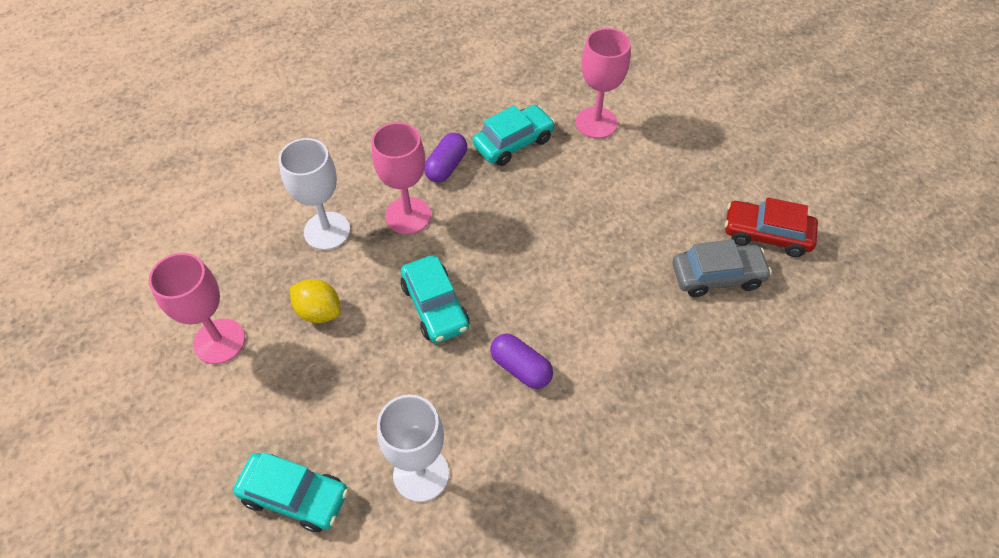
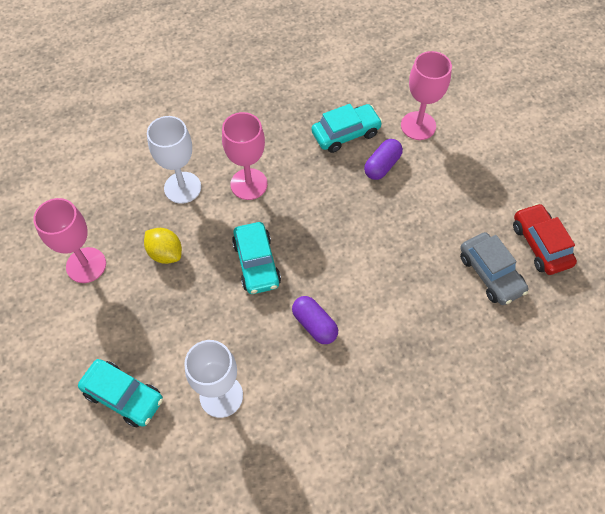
camera: 10 degrees right, 5 degrees up
purple capsule [424,133,467,182] -> purple capsule moved to [364,139,403,180]
grey car [673,240,772,297] -> grey car turned 60 degrees clockwise [460,232,529,305]
red car [725,197,818,257] -> red car turned 45 degrees clockwise [513,203,577,275]

